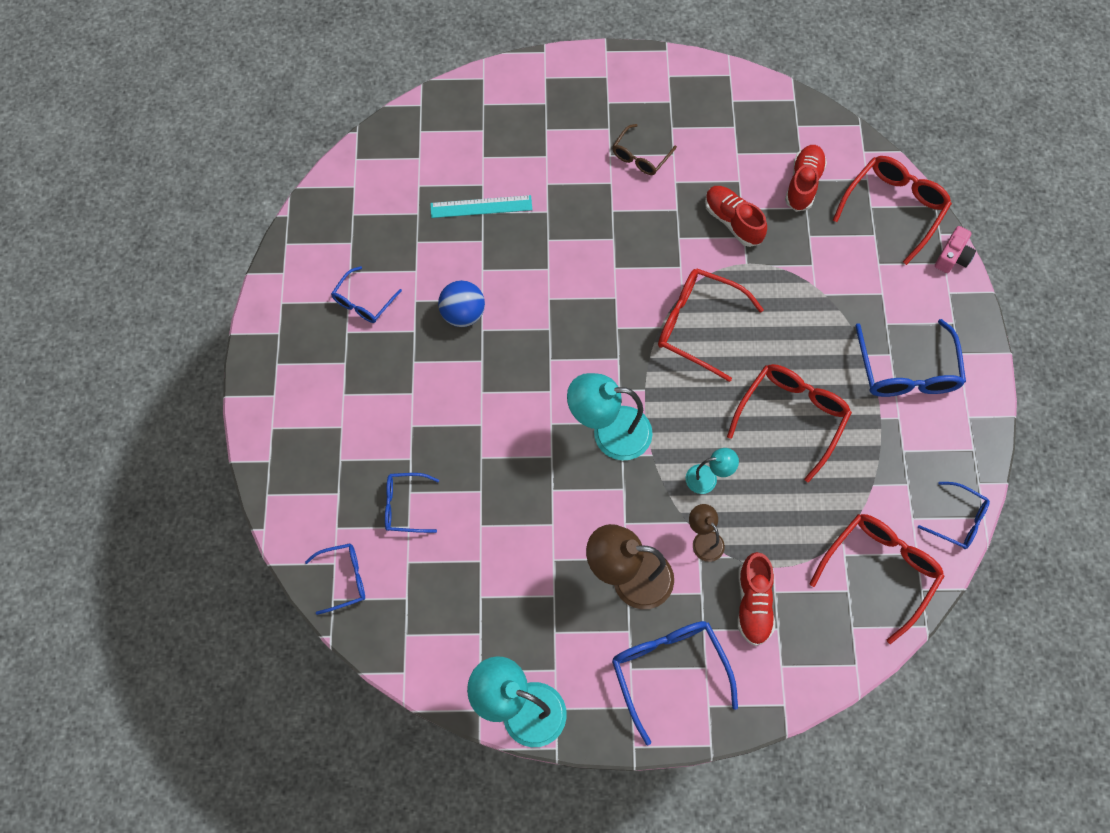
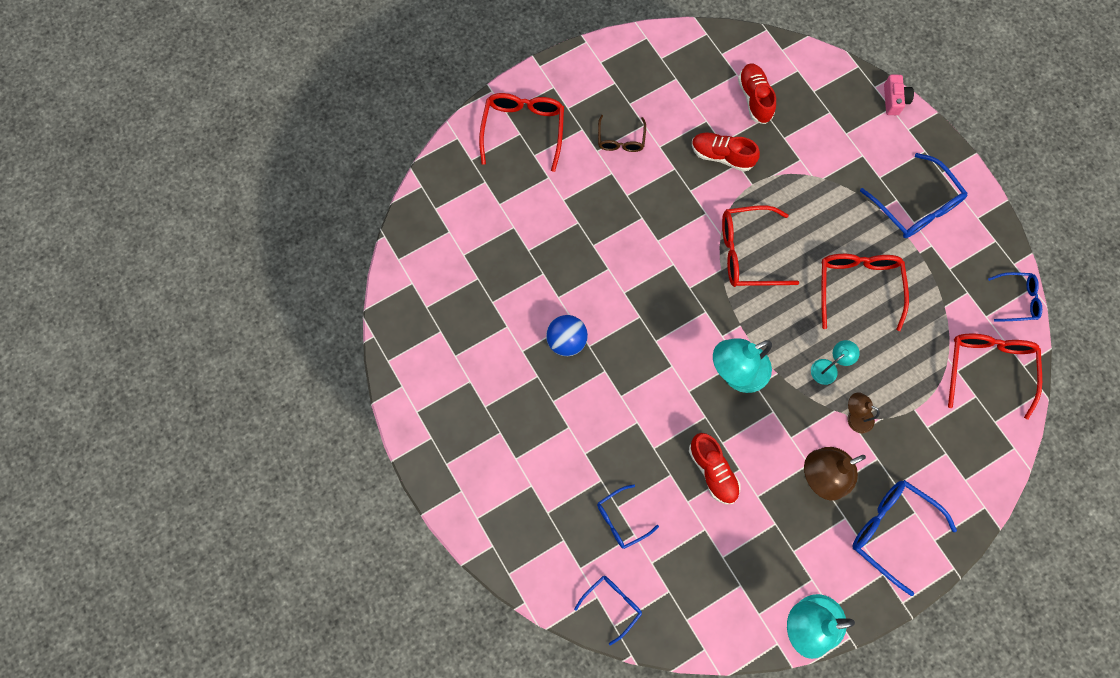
camera: 30 degrees left, 5 degrees up
blue glasses [331,266,402,323] -> none
turquoise ruler [430,195,532,218] -> none
red shoe [737,552,775,646] -> red shoe moved to [689,433,741,505]
red glasses [833,156,952,265] -> red glasses moved to [479,93,564,172]

